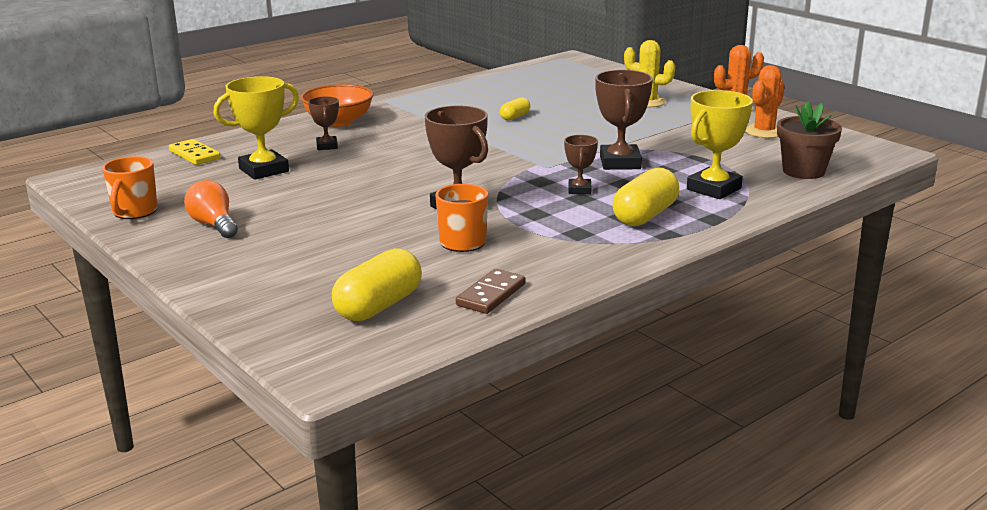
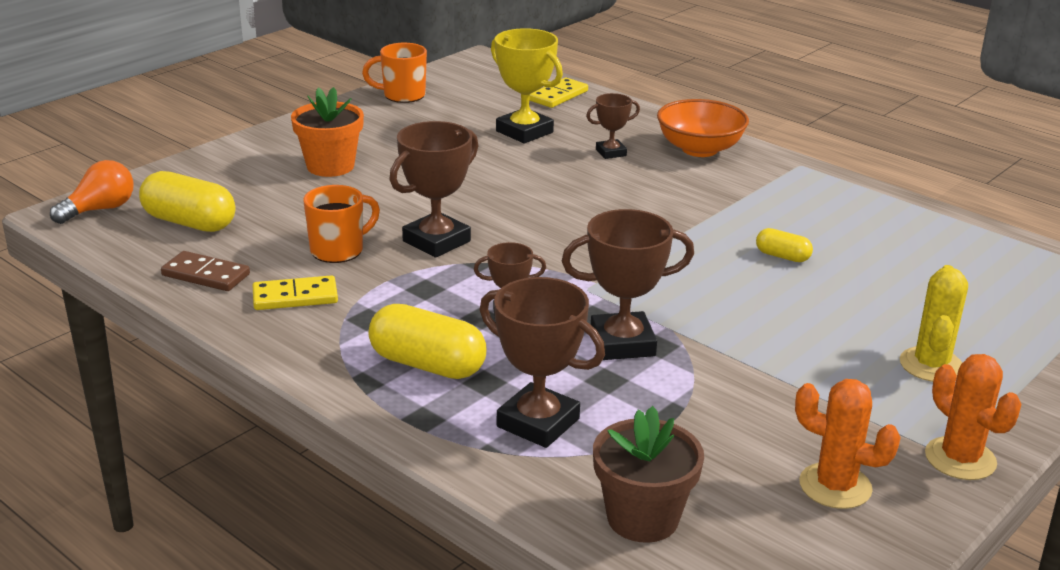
camera: 80 degrees right, 5 degrees up
orange light bulb [184,180,238,238] -> orange light bulb moved to [50,160,134,224]
yellow trophy [687,90,753,199] -> brown trophy [480,277,605,448]
none -> yellow domino [252,275,338,310]
none -> orange flower pot [291,87,364,177]

